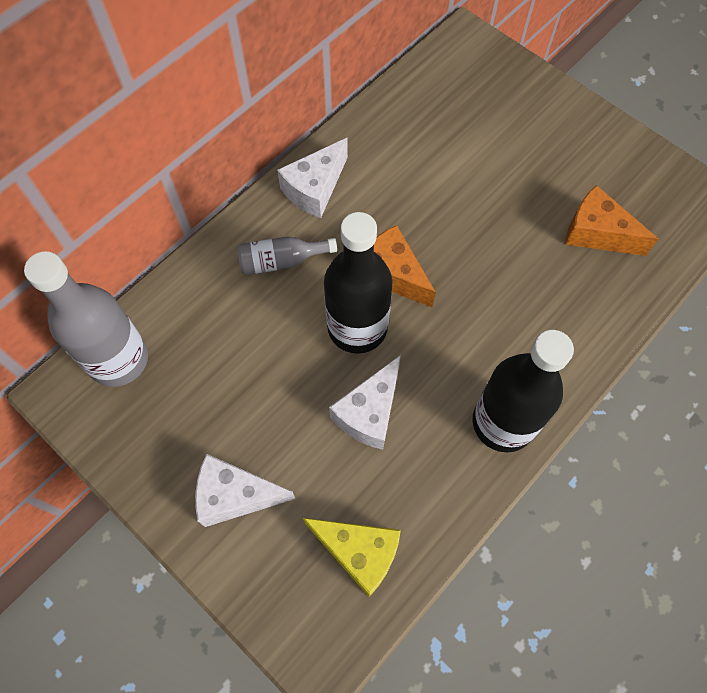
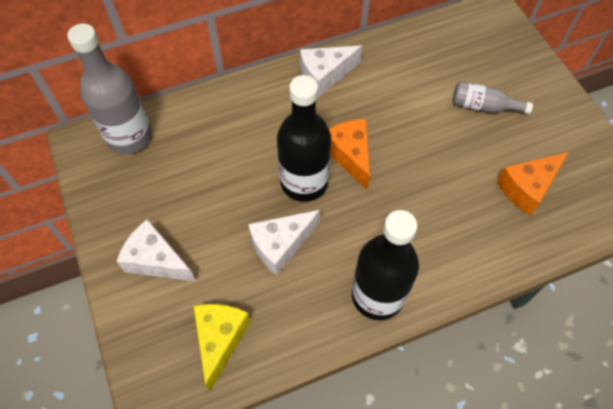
camera: 25 degrees right, 5 degrees down
grey bottle [237,237,337,275] -> grey bottle moved to [453,81,533,114]
yellow cheese [303,518,401,597] -> yellow cheese turned 135 degrees counterclockwise [194,304,250,391]
orange cheese [565,185,658,256] -> orange cheese turned 90 degrees counterclockwise [497,152,569,215]

